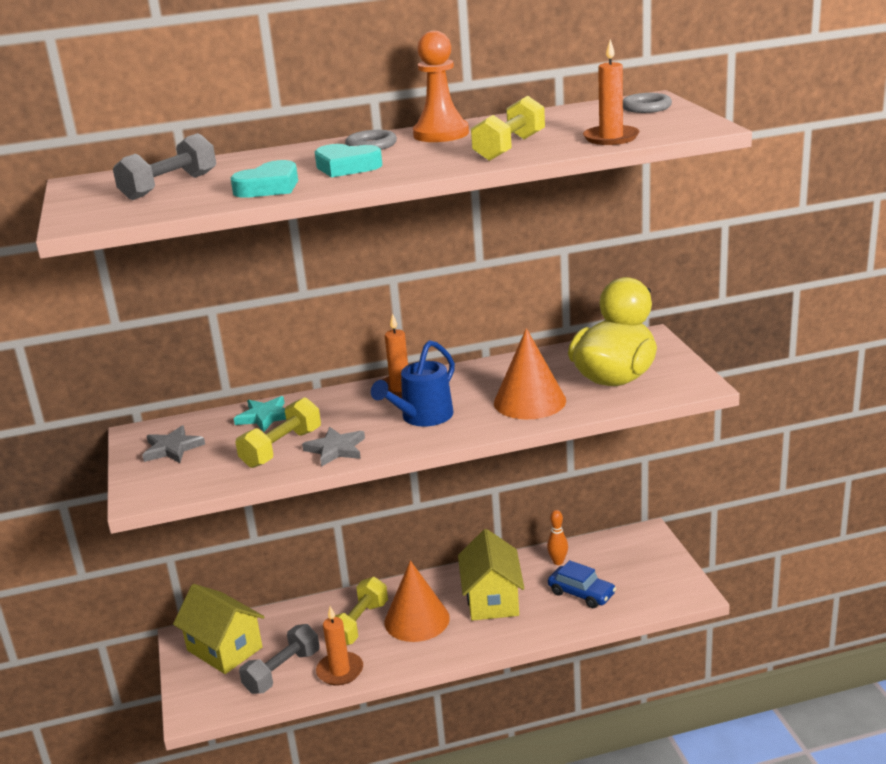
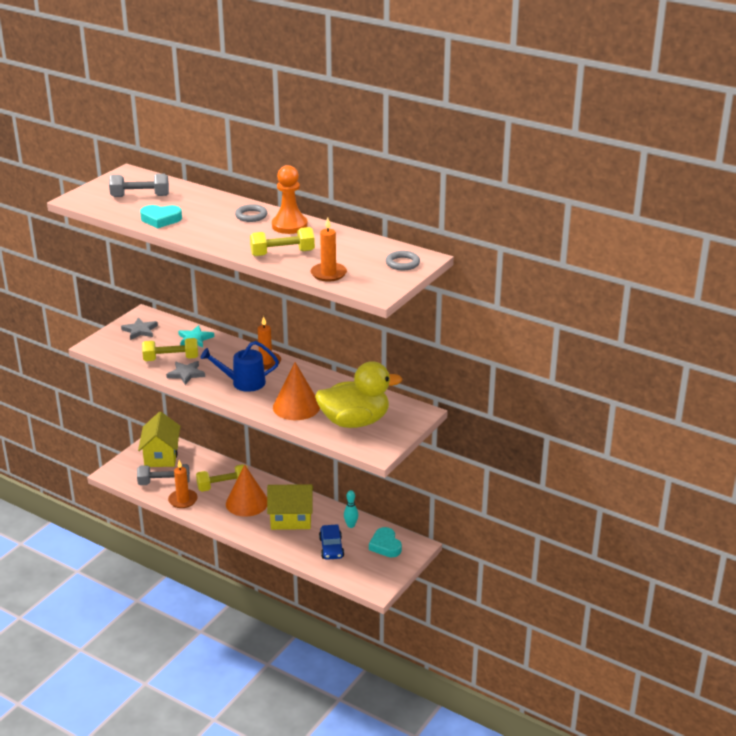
camera: 45 degrees right, 5 degrees up
turquoise heart [315,144,382,178] -> turquoise heart moved to [369,527,402,557]
yellow house [458,529,525,621] -> yellow house turned 45 degrees clockwise [267,484,313,530]
orange bowling pin [547,510,568,565] -> turquoise bowling pin [344,490,358,528]

